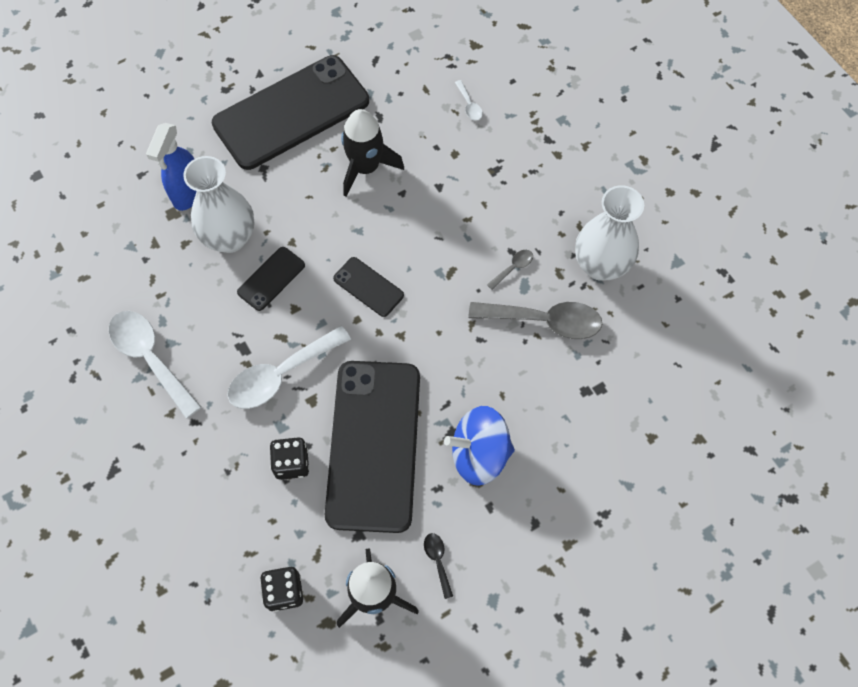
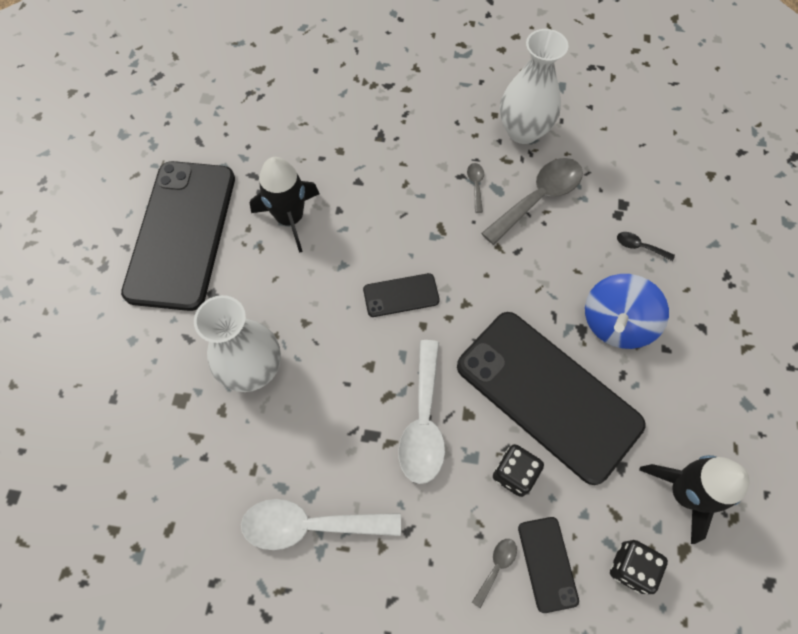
camera: 50 degrees left, 0 degrees up
blue spray bottle [146,123,196,211] -> none
black phone [237,247,305,311] -> black phone moved to [518,517,579,613]
black spoon [424,533,453,599] -> black spoon moved to [617,232,675,261]
white spoon [455,80,483,121] -> none
none -> grey spoon [472,539,517,608]

